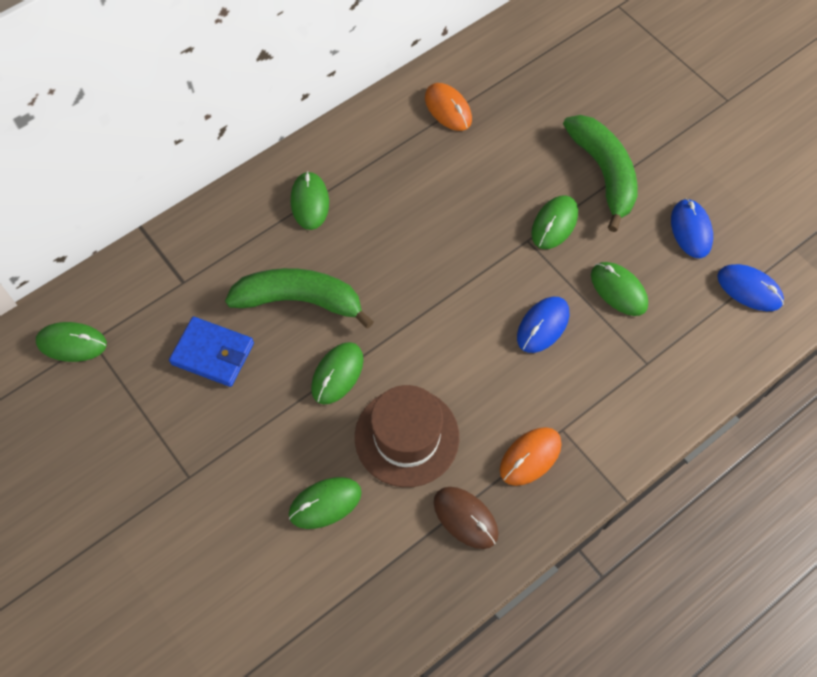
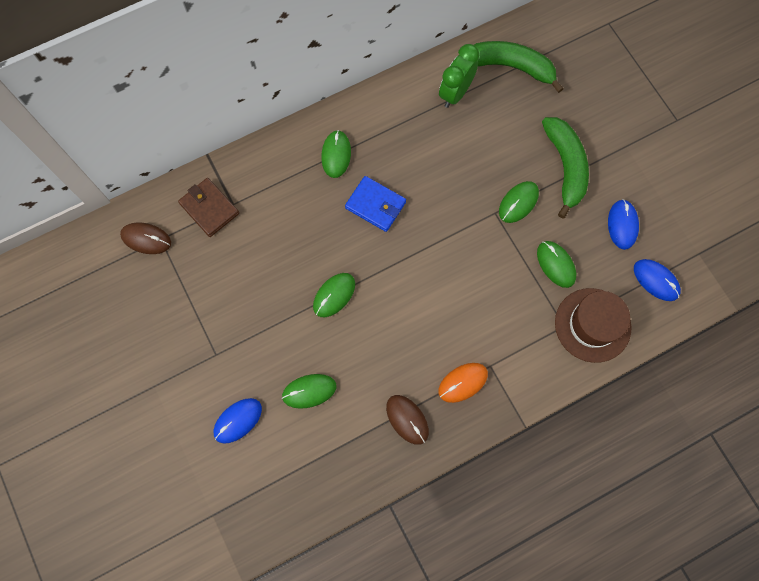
camera: 10 degrees right, 10 degrees up
green mouse [36,322,107,362] -> brown mouse [120,222,171,254]
blue wallet [169,317,254,387] -> blue wallet moved to [345,176,406,232]
green banana [225,268,374,328] -> green banana moved to [474,41,564,93]
brown hat [355,385,459,487] -> brown hat moved to [555,288,632,363]
orange mouse [425,83,472,131] -> green clock [439,44,479,108]
blue mouse [517,297,570,353] -> blue mouse moved to [213,398,262,444]
none -> brown wallet [178,178,239,237]

